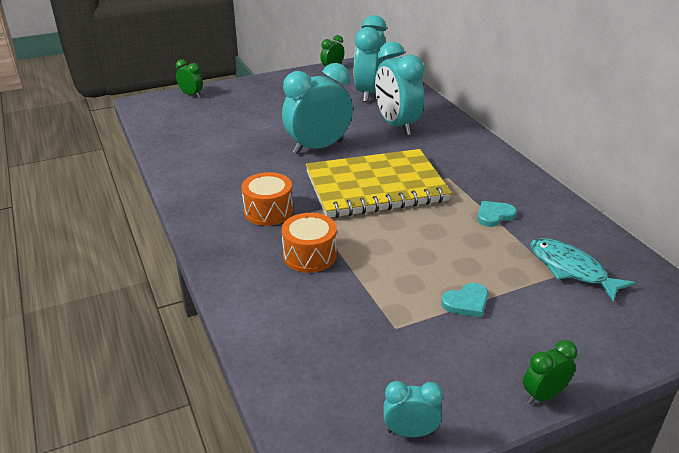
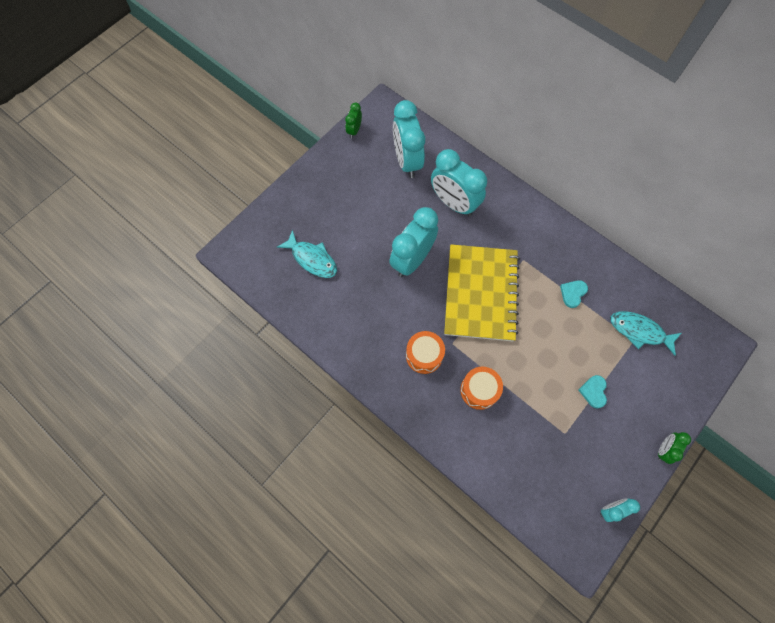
camera: 25 degrees left, 35 degrees up
green clock [176,59,203,98] -> none
yellow notebook [306,149,452,218] -> yellow notebook turned 45 degrees counterclockwise [444,244,520,341]
turquoise heart [441,283,488,317] -> turquoise heart turned 150 degrees clockwise [578,375,607,408]
none -> turquoise fish [277,230,337,278]

